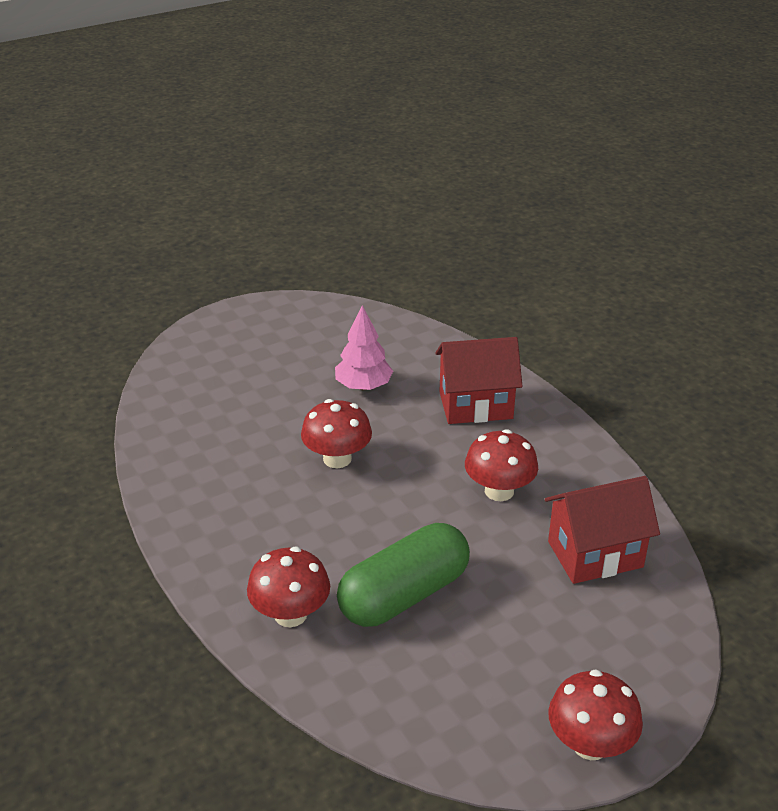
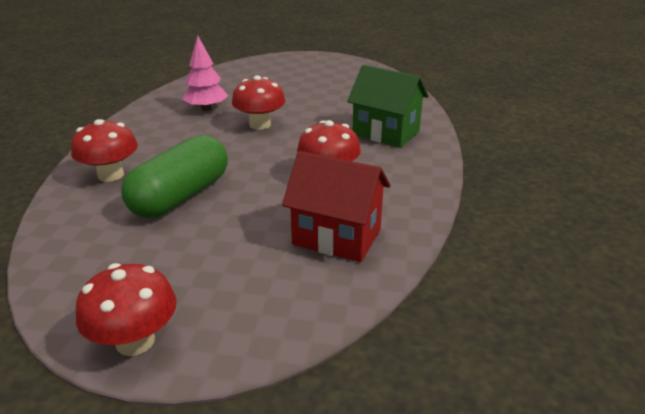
camera: 40 degrees right, 5 degrees down
pink tree [335,305,393,390] -> pink tree moved to [182,36,228,111]
green capsule [337,523,470,627] -> green capsule turned 60 degrees counterclockwise [121,135,228,218]
red house [435,337,522,424] -> green house [347,65,429,148]

